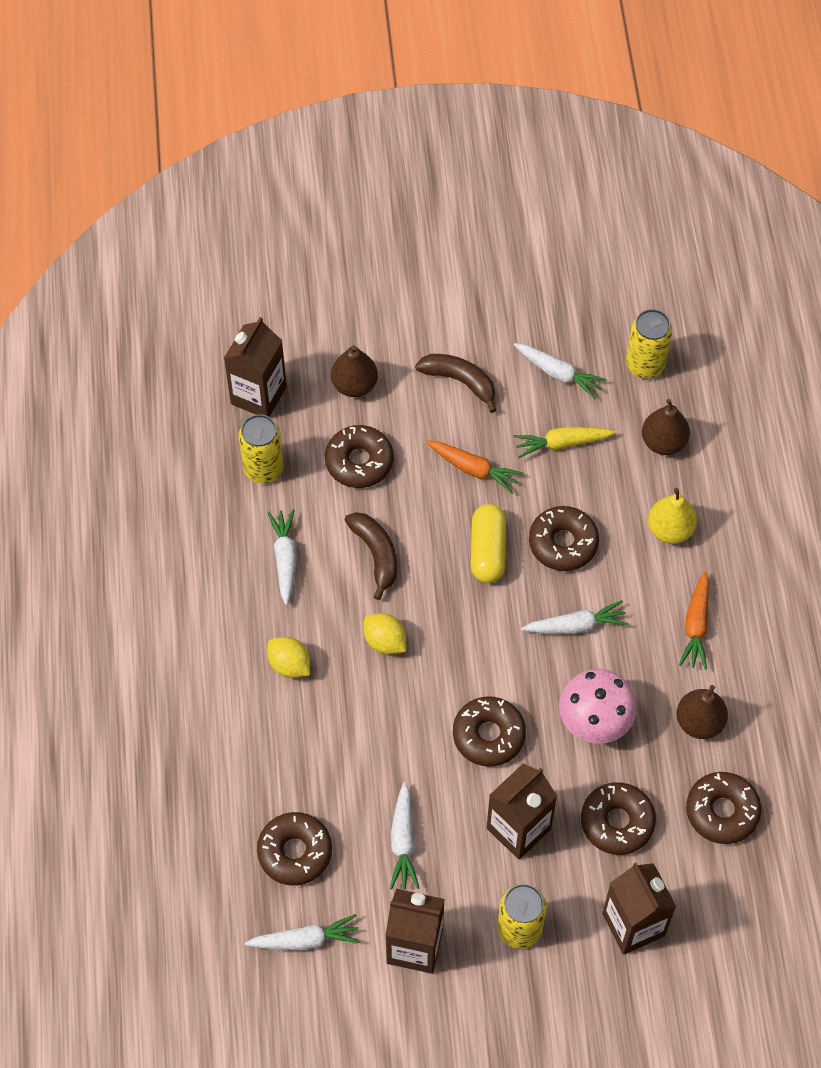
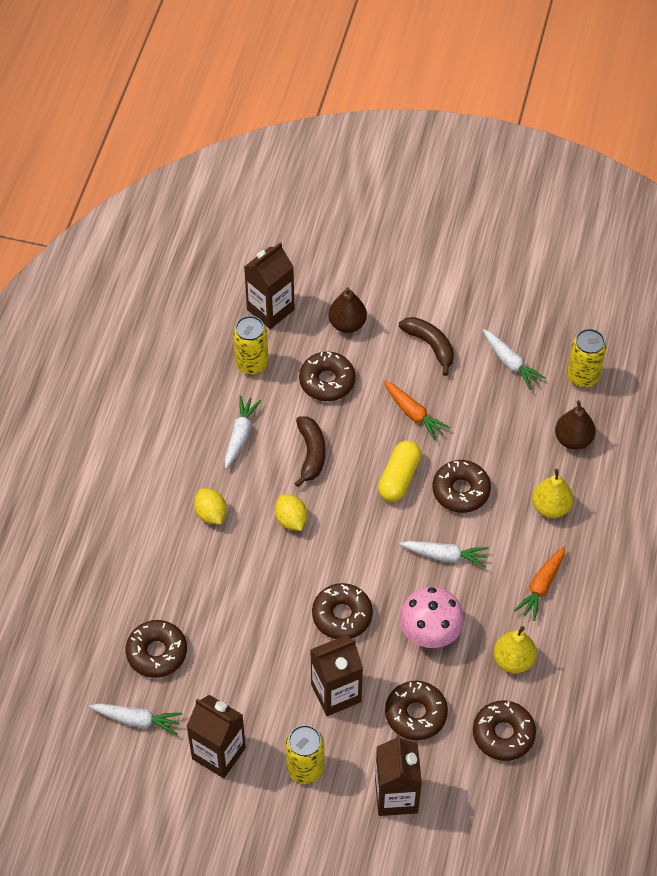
camera: 20 degrees right, 5 degrees down
white carrot [390,782,419,889] -> none
yellow carrot [513,427,616,458] -> none
brown pear [676,685,728,739] -> yellow pear [494,626,537,674]

